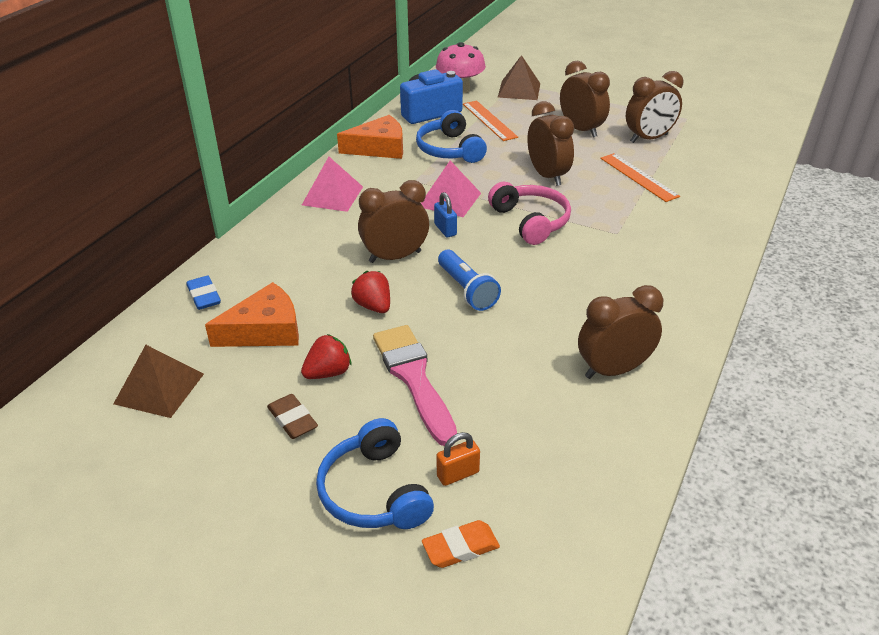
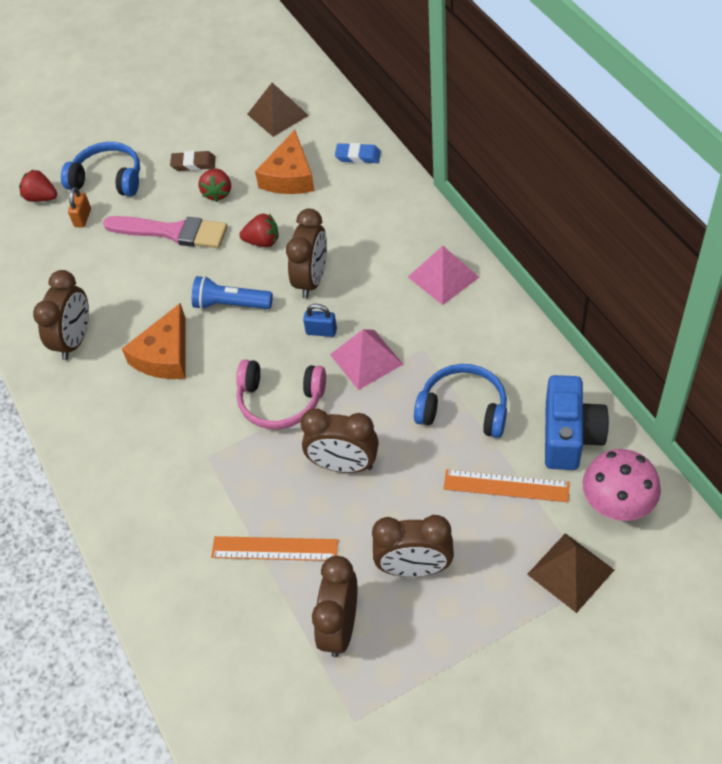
camera: 130 degrees right, 15 degrees up
orange cheese [337,115,403,159] -> orange cheese moved to [122,303,186,379]
orange eraser [422,520,500,568] -> red strawberry [19,170,57,202]

